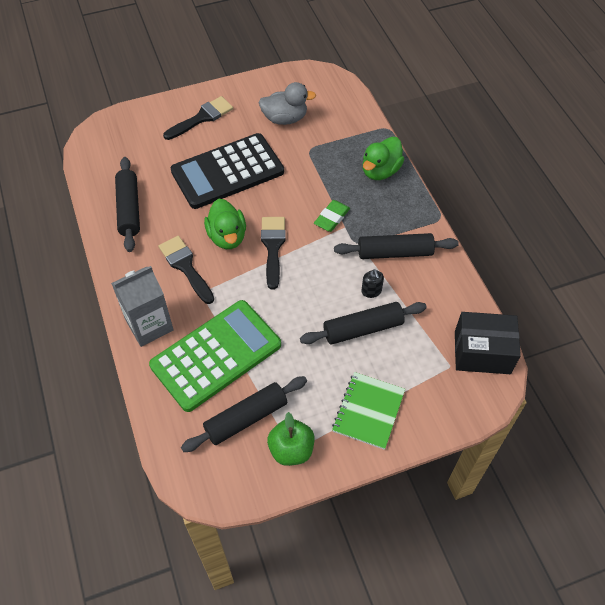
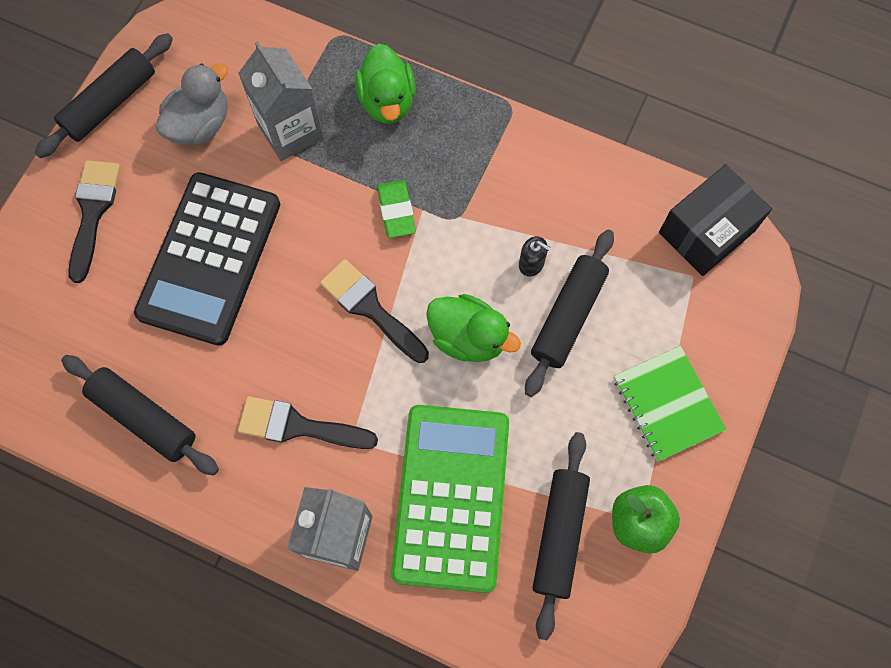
camera: 45 degrees left, 15 degrees up
green duck [204,199,246,249] -> green duck moved to [426,294,521,362]
black rolling pin [334,233,459,259] -> black rolling pin moved to [35,33,173,158]
none -> grey carton [238,41,324,161]

